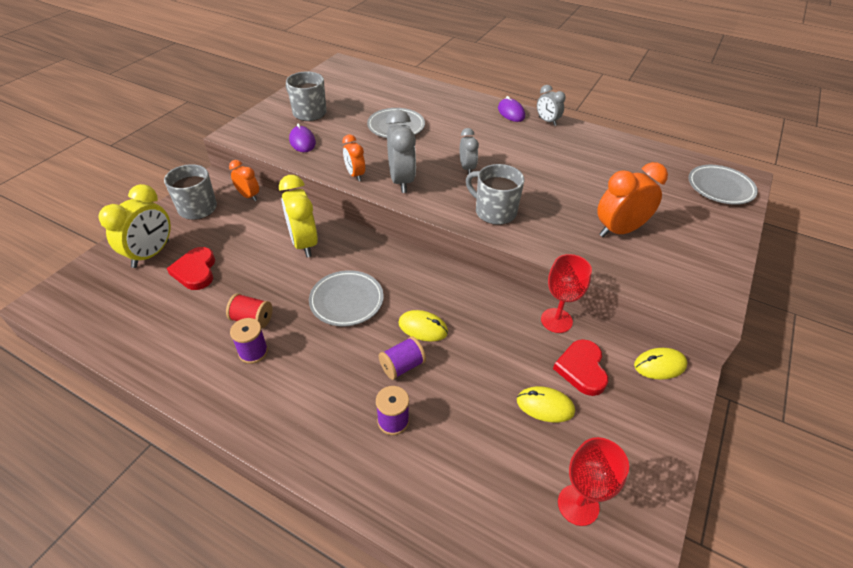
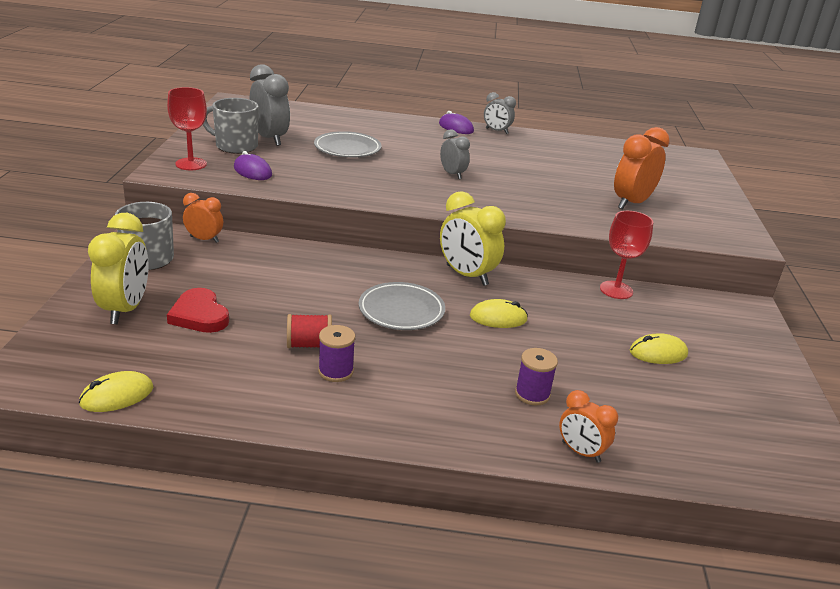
camera: 25 degrees left, 15 degrees down
yellow clock [279,175,318,257] -> yellow clock moved to [440,191,506,286]
orange clock [342,134,365,181] -> orange clock moved to [559,390,618,463]
purple spool [379,336,426,380] -> none
grey clock [386,109,416,193] -> grey clock moved to [250,64,290,146]
grey mug [466,164,524,225] -> none
red heart [553,339,608,396] -> none
red goblet [558,437,629,526] -> red goblet moved to [167,87,207,170]
yellow mouse [634,348,687,380] -> yellow mouse moved to [79,371,153,412]
grey plate [688,165,758,205] -> none

